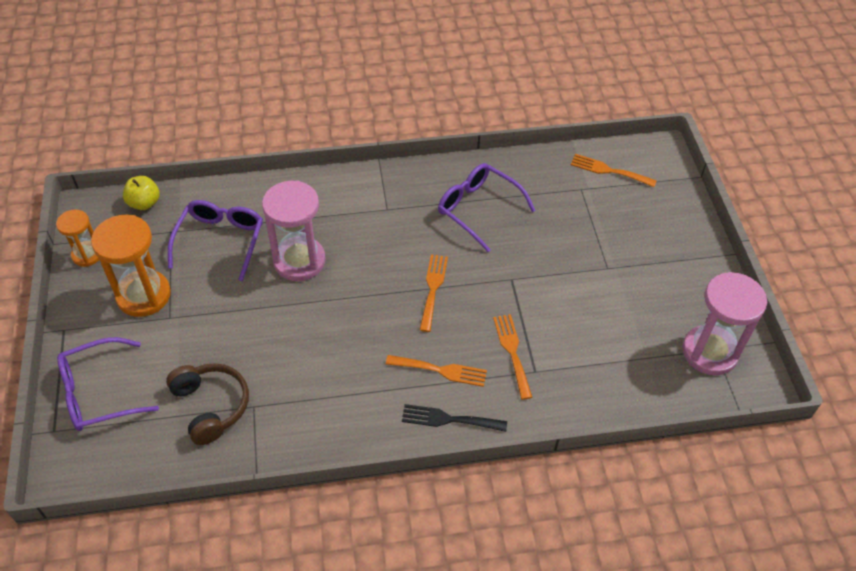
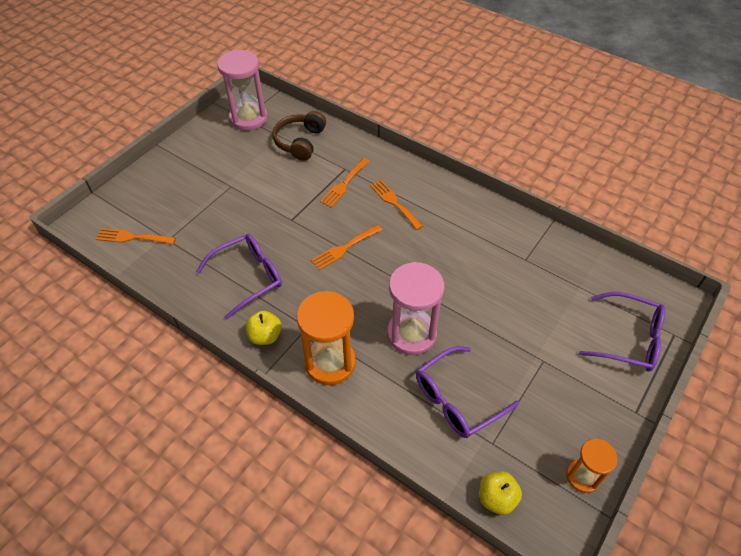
camera: 135 degrees left, 0 degrees up
orange hourglass [91,215,171,317] -> orange hourglass moved to [297,291,356,385]
brown headphones [166,363,249,445] -> brown headphones moved to [272,111,326,161]
black fork [402,404,507,432] -> none
purple glasses [438,163,536,252] -> purple glasses turned 120 degrees counterclockwise [196,234,282,319]
orange fork [571,154,657,187] -> orange fork turned 120 degrees clockwise [96,228,176,244]
none -> yellow apple [245,311,281,345]

